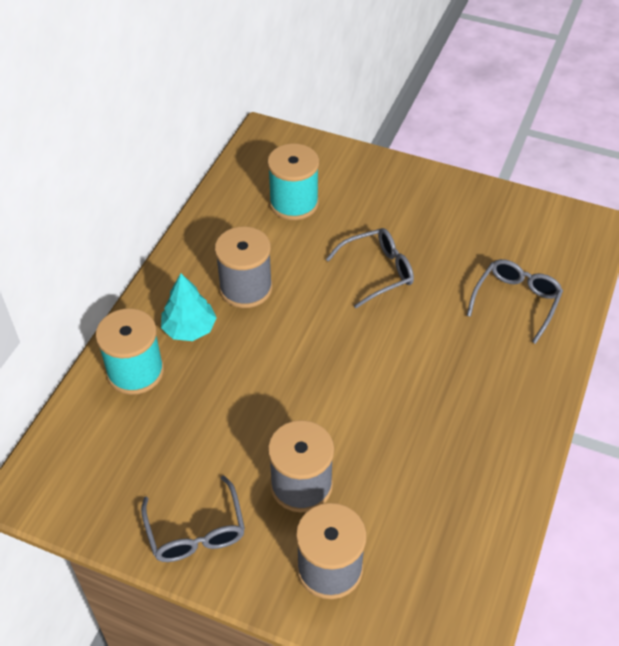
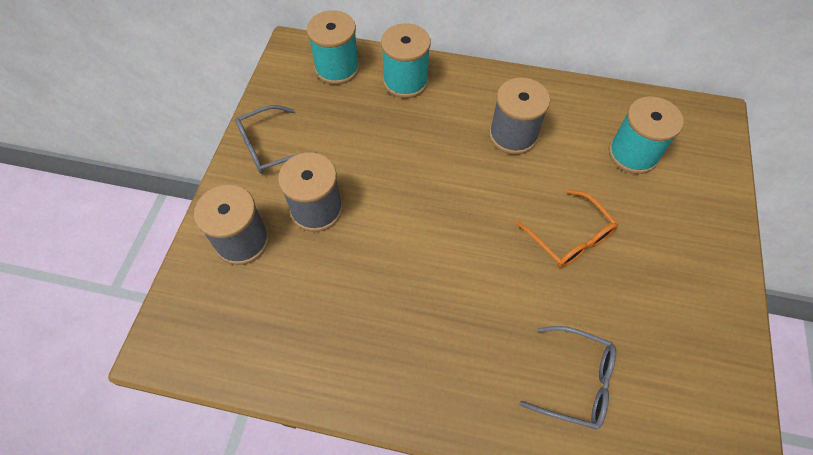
camera: 80 degrees right, 10 degrees up
turquoise tree [161,273,217,341] -> none
grey glasses [326,228,414,308] -> orange glasses [516,190,618,268]
none -> turquoise spool [307,10,360,85]

